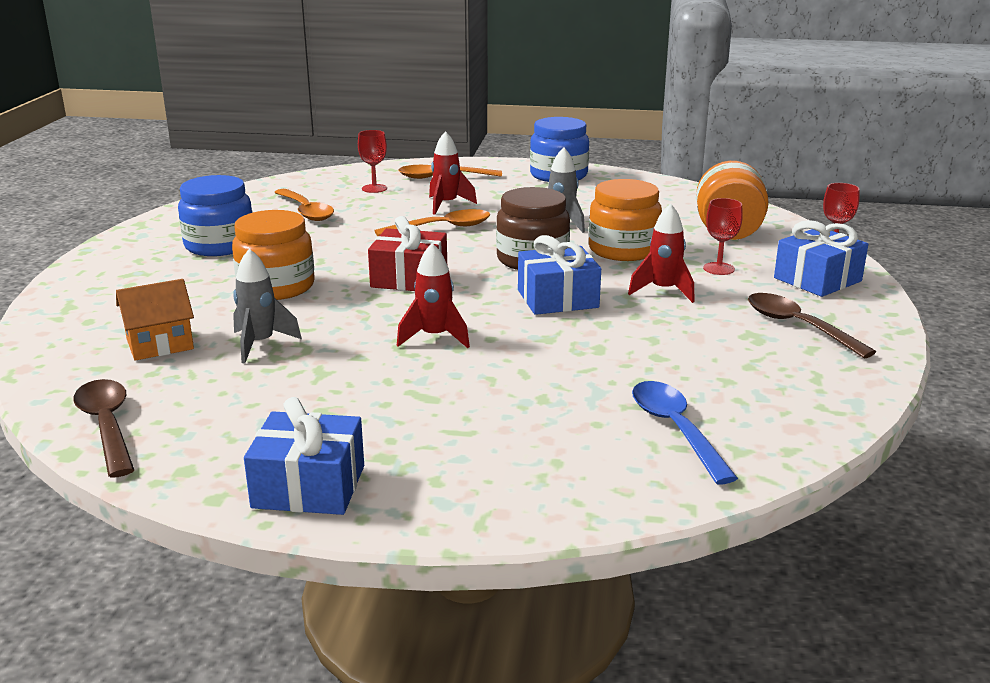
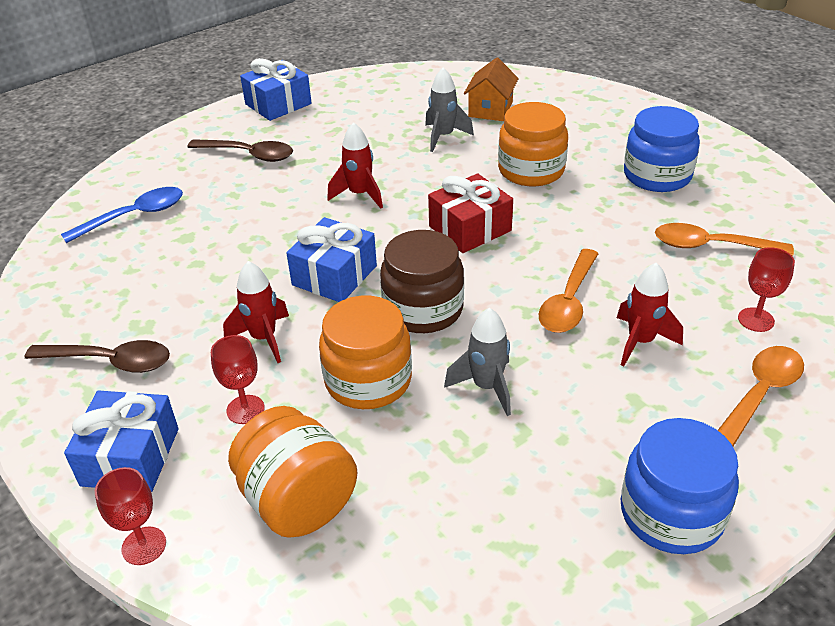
camera: 135 degrees right, 15 degrees up
brown spoon [73,379,134,478] -> brown spoon moved to [187,139,293,162]
blue spoon [632,381,738,484] -> blue spoon turned 60 degrees counterclockwise [61,187,183,243]

